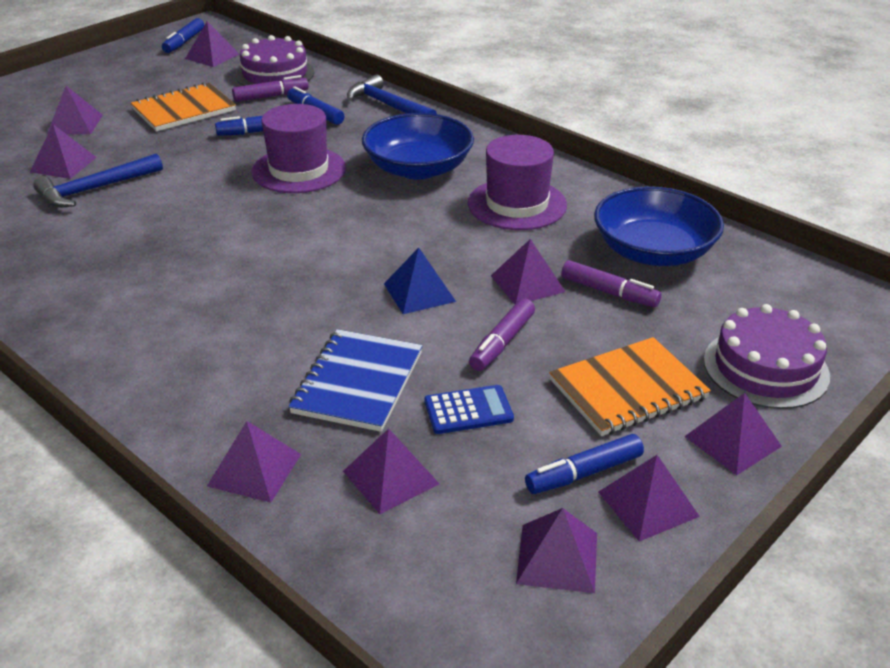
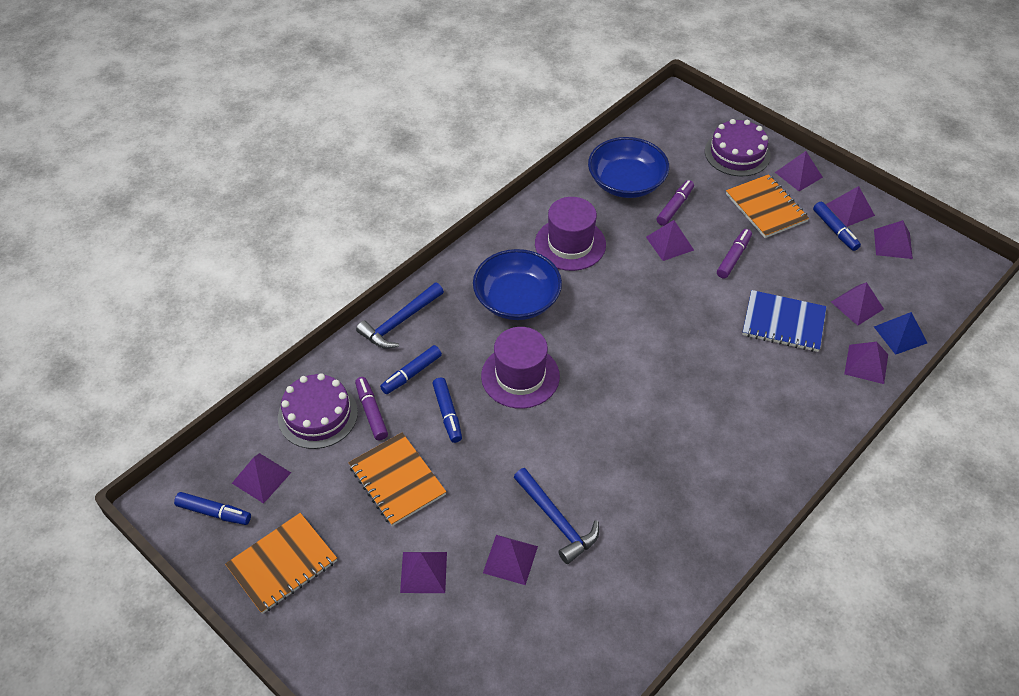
camera: 90 degrees left, 15 degrees up
blue pyramid [384,248,456,314] -> blue pyramid moved to [874,312,927,355]
blue calculator [424,385,514,434] -> none
purple marker [469,298,535,371] -> purple marker turned 90 degrees counterclockwise [717,229,752,279]
none -> orange notebook [225,513,337,614]

